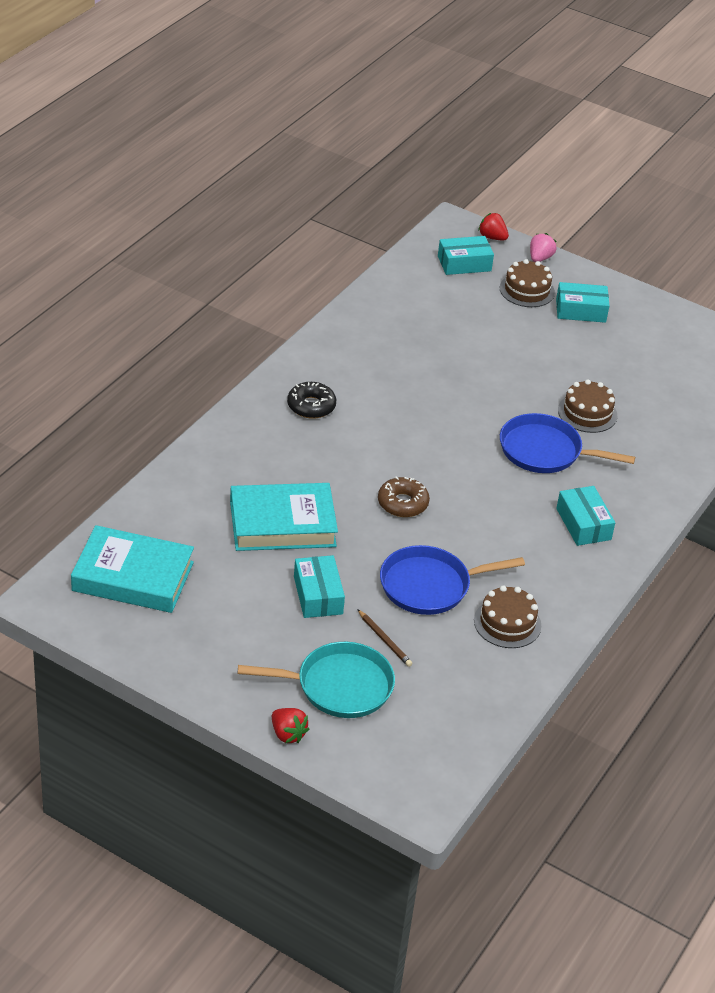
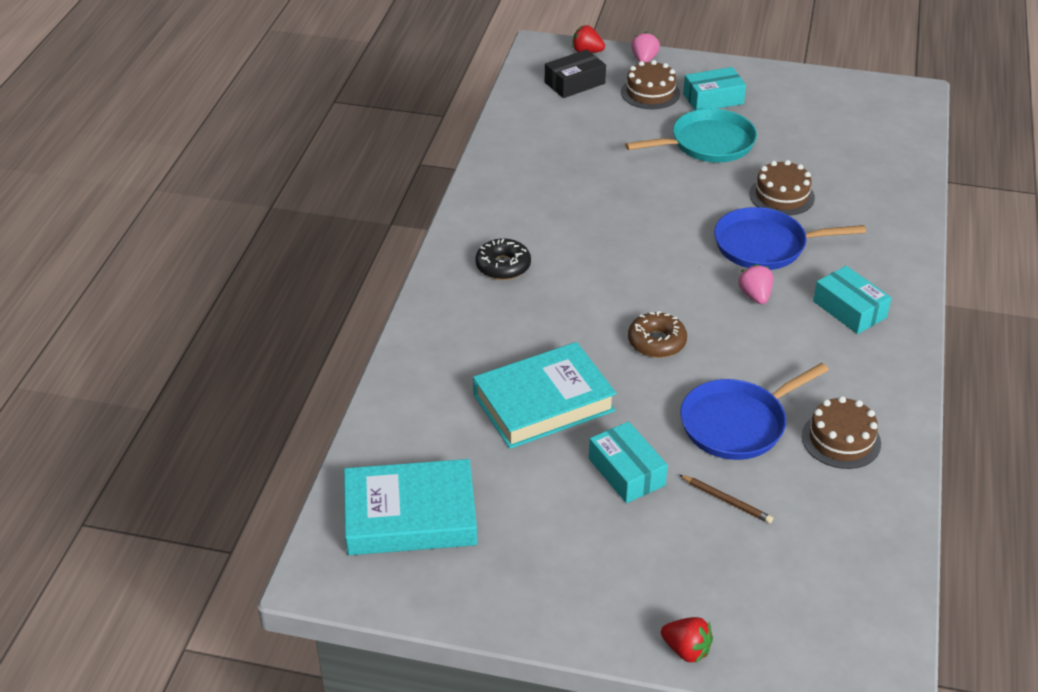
camera: 15 degrees left, 0 degrees up
turquoise pan [238,642,395,718] -> turquoise pan moved to [625,109,757,163]
turquoise box [438,236,494,275] -> black box [545,49,606,98]
none -> pink strawberry [738,264,773,304]

